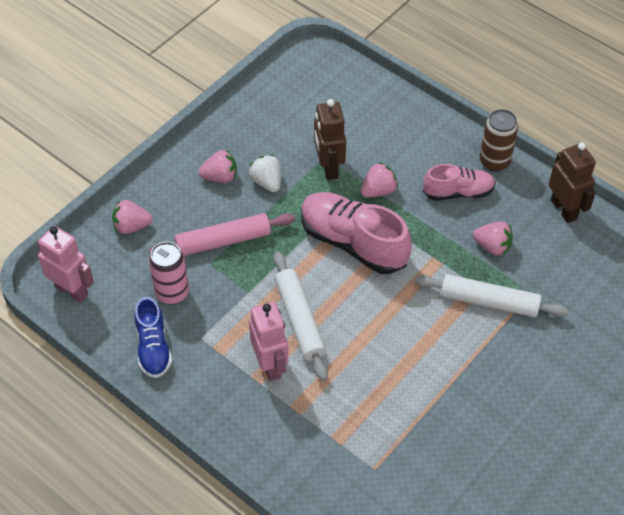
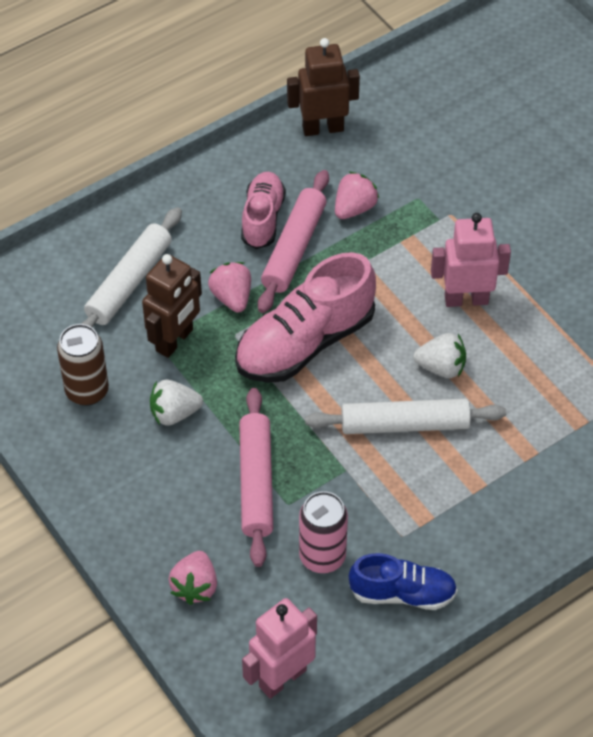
camera: 75 degrees left, 0 degrees up
pink strawberry [199,150,237,183] -> none
pink robot [249,302,288,381] -> pink robot moved to [431,213,511,307]
brown robot [314,99,346,180] -> brown robot turned 60 degrees counterclockwise [142,254,202,358]
white rolling pin [414,274,568,317] -> white rolling pin moved to [81,207,182,328]
brown can [480,109,518,172] -> brown can moved to [57,324,109,406]
none -> pink rolling pin [258,170,329,313]
none -> white strawberry [413,333,466,378]

